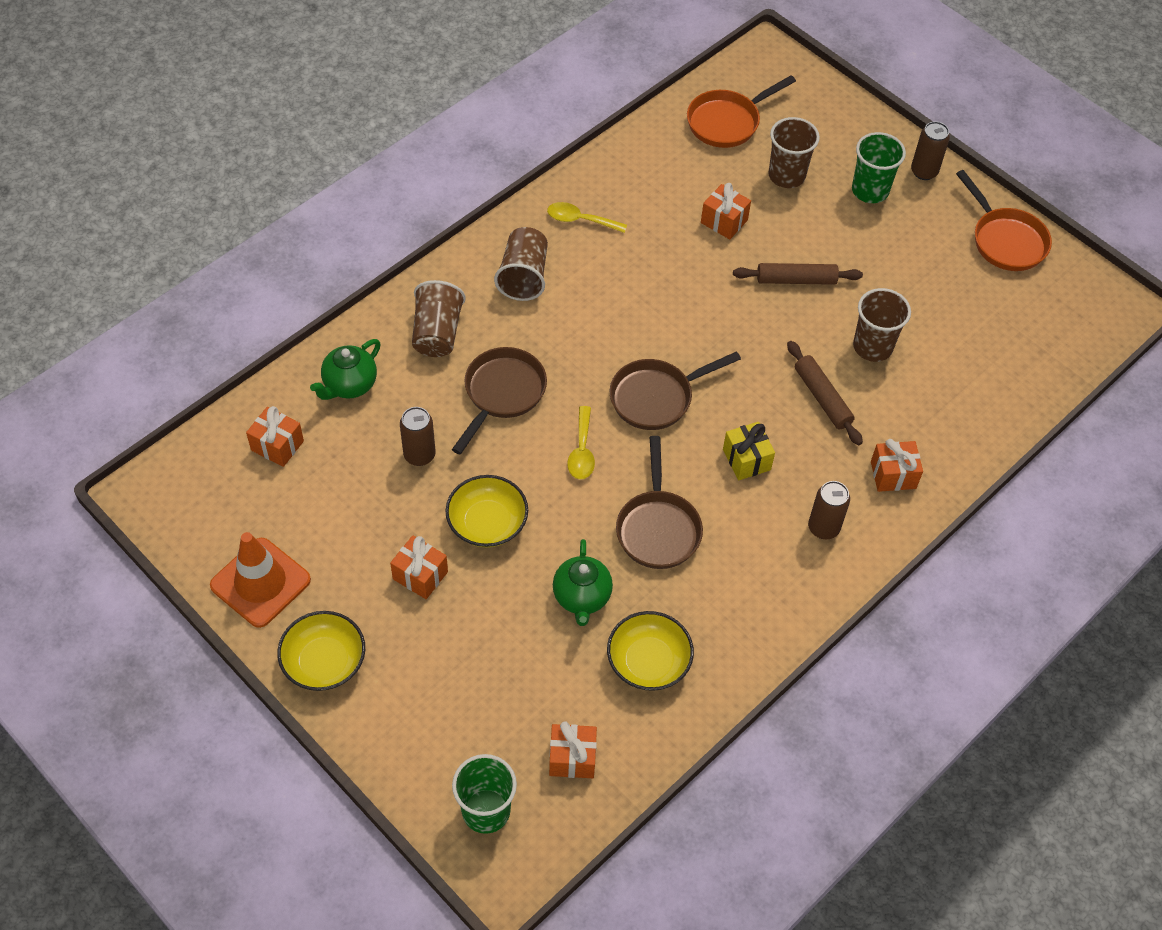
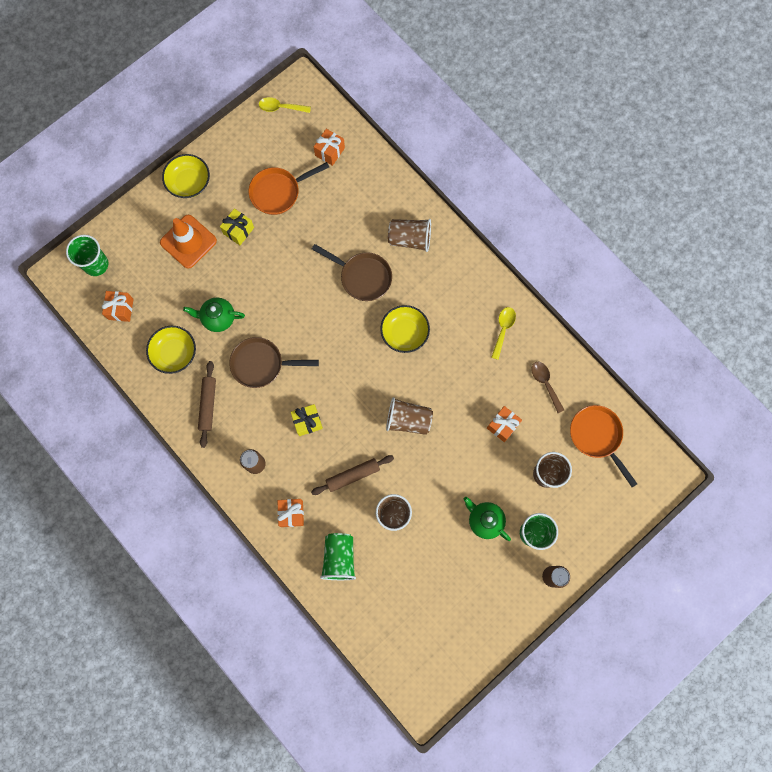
camera: 95 degrees right, 20 degrees up
orange traffic cone [210,532,311,628] -> orange traffic cone moved to [160,215,217,269]
green teapot [310,339,380,400] -> green teapot moved to [463,497,511,541]
orange gift [390,536,448,599] -> yellow gift [220,208,254,245]
brown can [400,407,436,466] -> none
yellow bowl [445,475,528,547] -> yellow bowl moved to [380,305,430,353]
brown cup [494,227,548,301] -> brown cup moved to [386,397,433,435]
yellow spoon [567,406,595,480] -> yellow spoon moved to [259,97,311,113]
brown pan [610,351,741,430] -> none
brown rolling pin [733,263,863,285] -> brown rolling pin moved to [198,361,216,448]
orange pan [956,170,1052,271] -> orange pan moved to [249,162,329,215]
none -> green cup [320,533,356,580]
none -> brown spoon [531,362,564,413]

